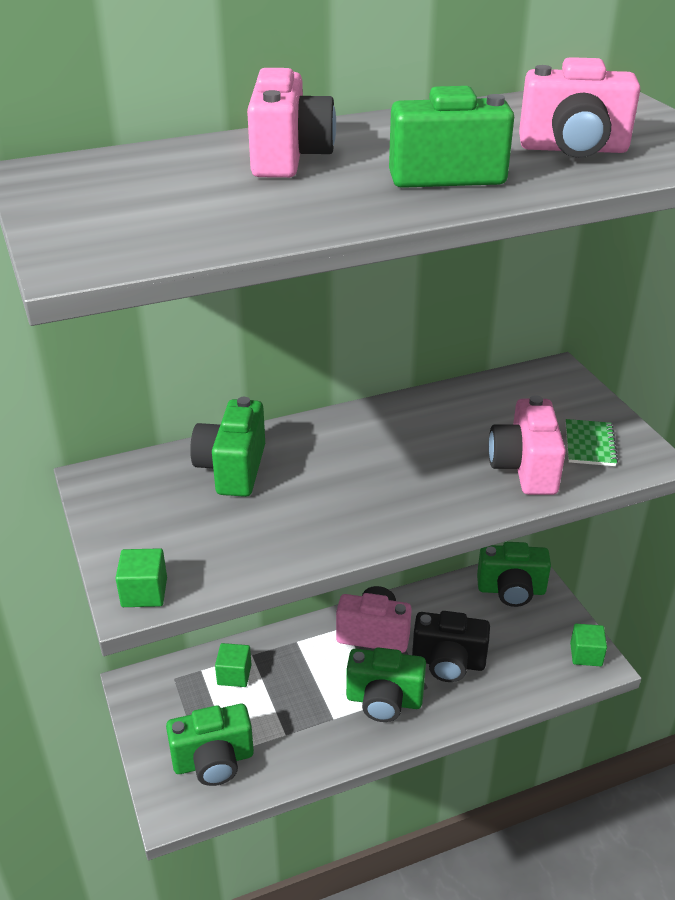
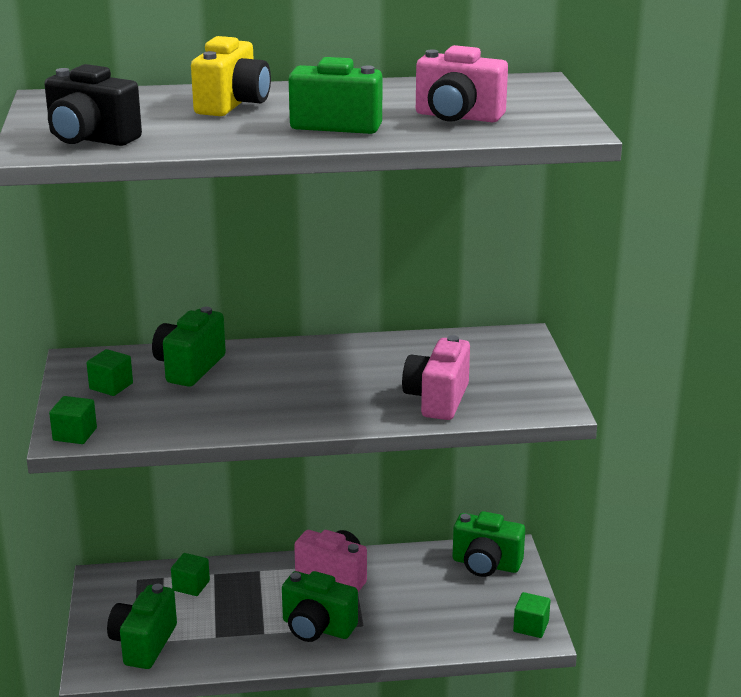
camera: 15 degrees right, 10 degrees down
green camera [166,704,254,786] -> green camera turned 105 degrees clockwise [107,584,177,669]
pink camera [247,68,336,178] -> yellow camera [191,36,271,116]
black camera [412,611,490,682] -> black camera moved to [44,64,142,146]
green notebook [566,419,618,466] -> none
none -> green cube [86,349,133,396]

